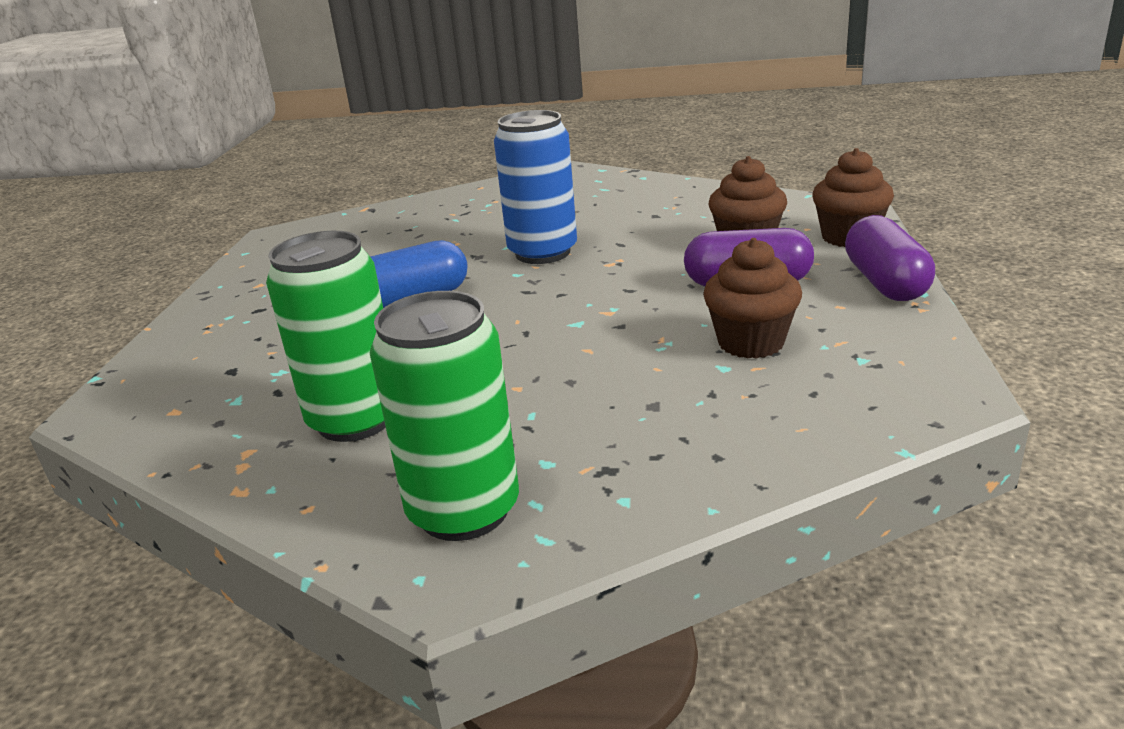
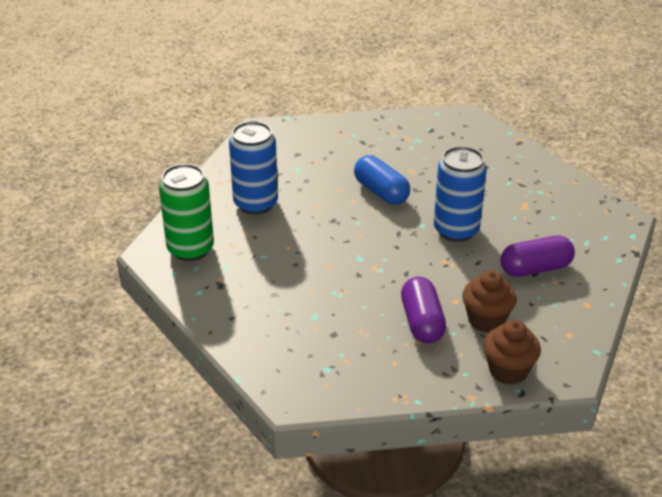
camera: 75 degrees right, 10 degrees up
green can [266,231,386,442] -> blue can [229,121,278,215]
brown cupcake [703,238,802,359] -> none
purple capsule [845,215,935,301] -> purple capsule moved to [500,235,575,277]

